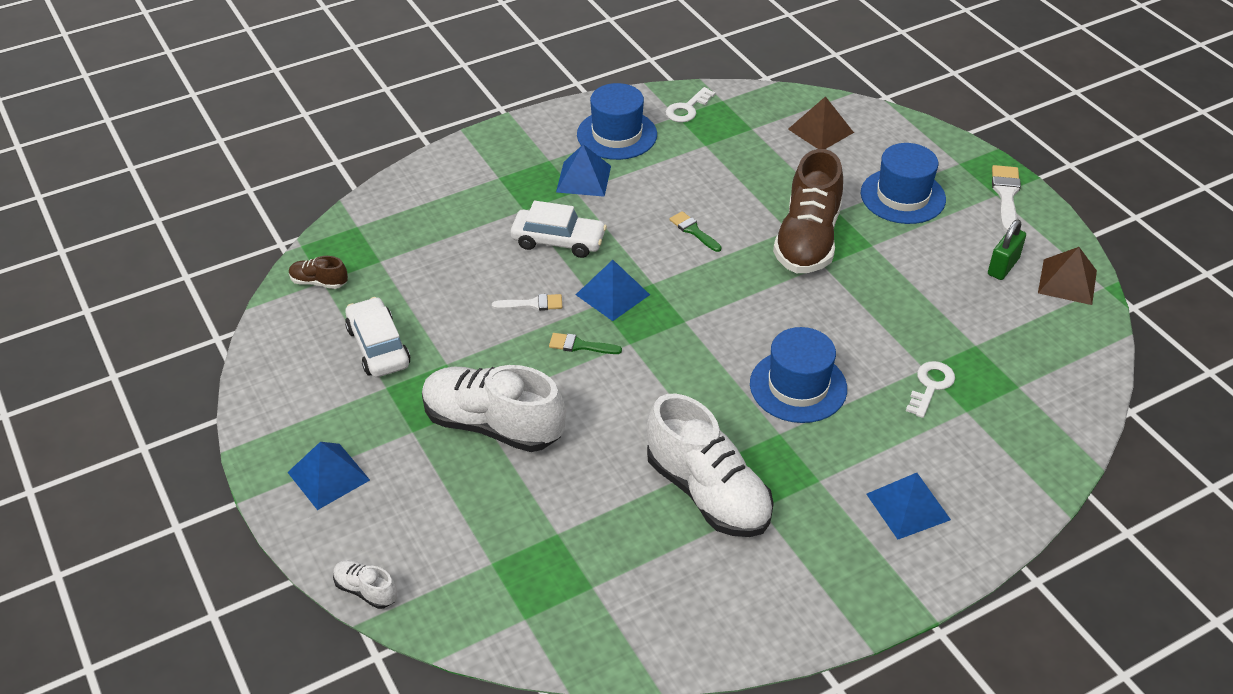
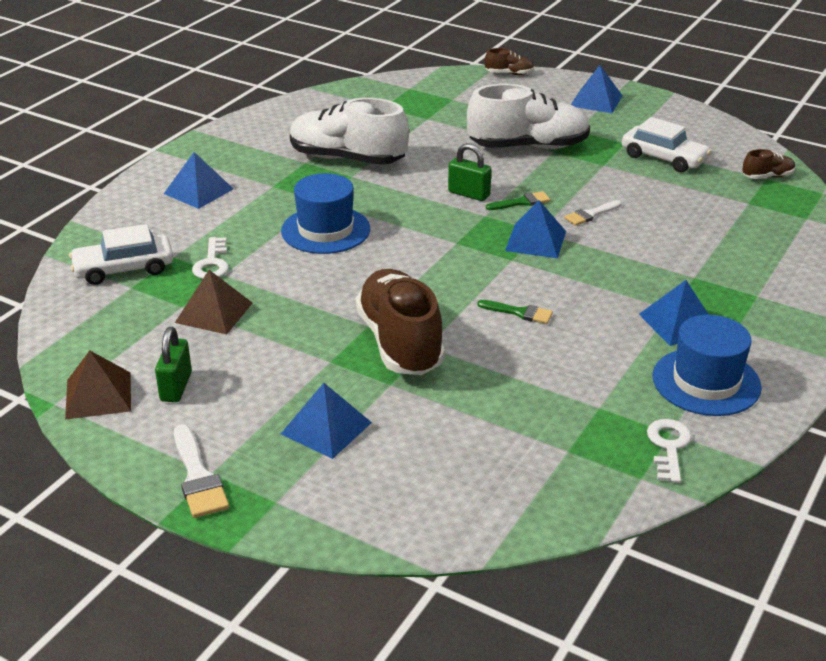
camera: 150 degrees right, 10 degrees down
white shoe [333,560,397,609] -> brown shoe [485,48,534,75]
white car [511,201,607,258] -> white car moved to [69,224,173,285]
brown pyramid [788,96,854,149] -> brown pyramid moved to [175,270,252,334]
blue hat [861,143,946,224] -> blue pyramid [281,383,372,459]
none -> green padlock [448,143,491,201]

